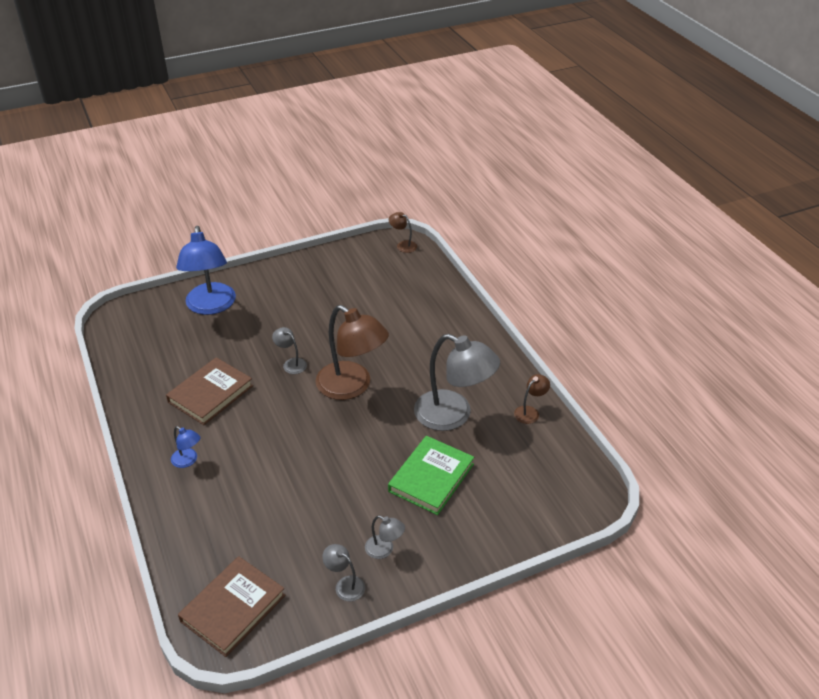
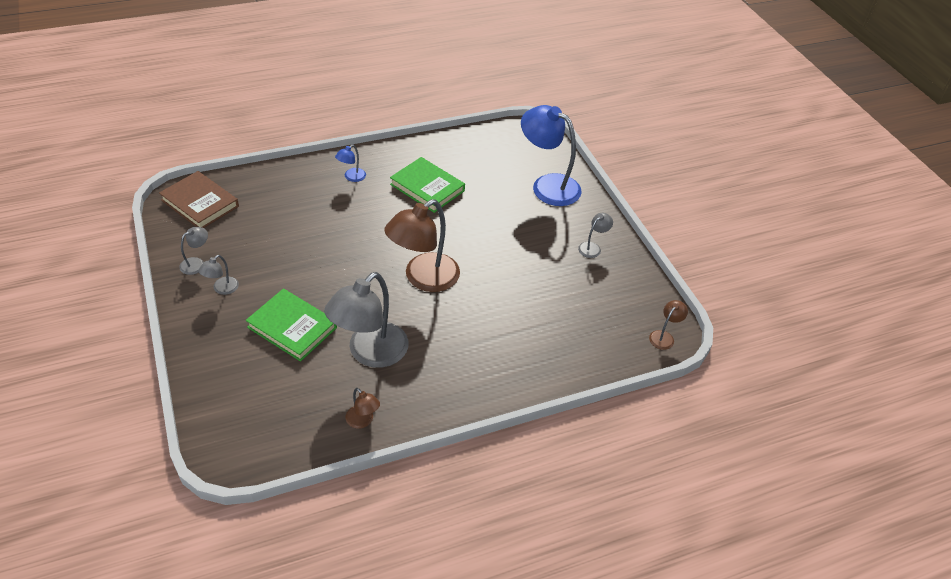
camera: 90 degrees right, 5 degrees up
brown book [166,357,253,425] -> green book [390,157,465,213]
blue lamp [176,226,236,315] -> blue lamp turned 45 degrees clockwise [521,105,582,206]
grey lamp [272,327,307,374] -> grey lamp moved to [578,213,613,258]

